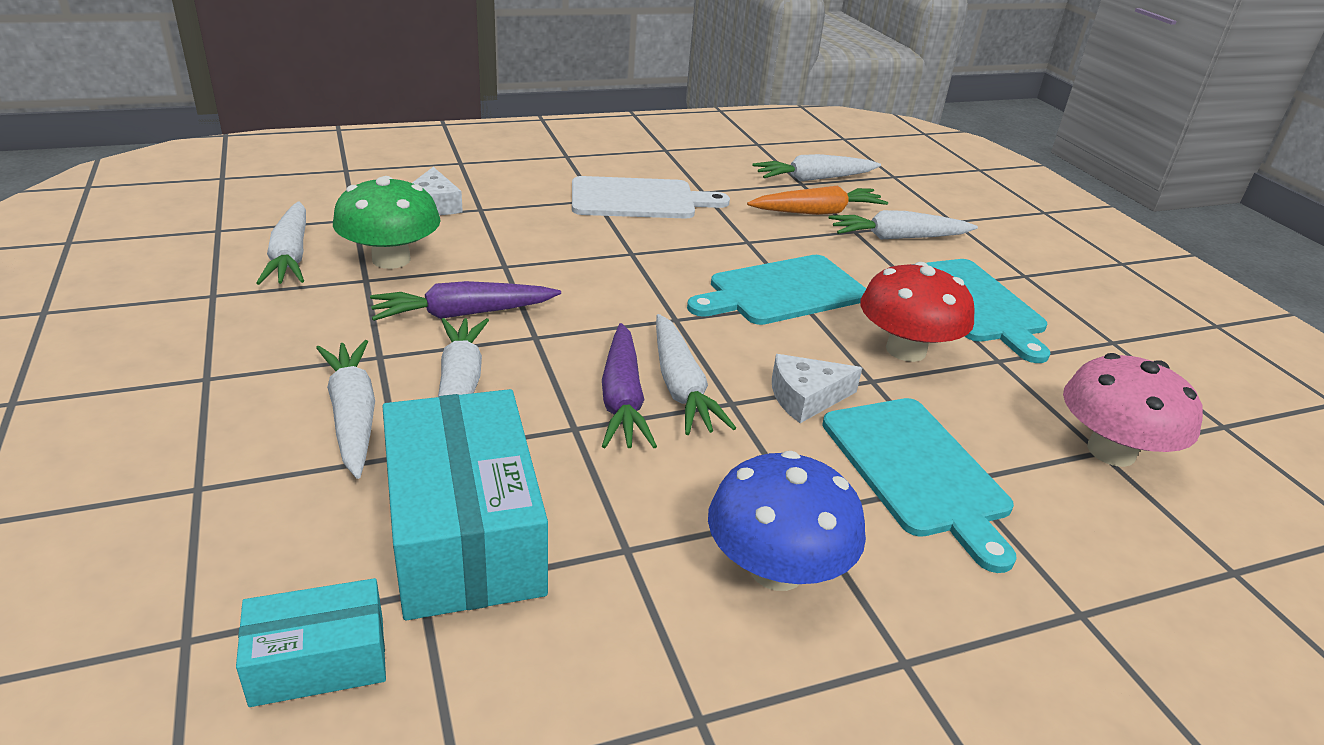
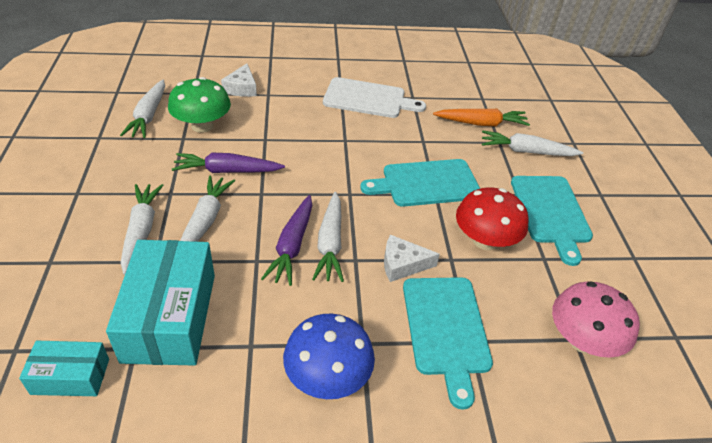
camera: 15 degrees right, 10 degrees up
white carrot [752,154,881,181] -> none

